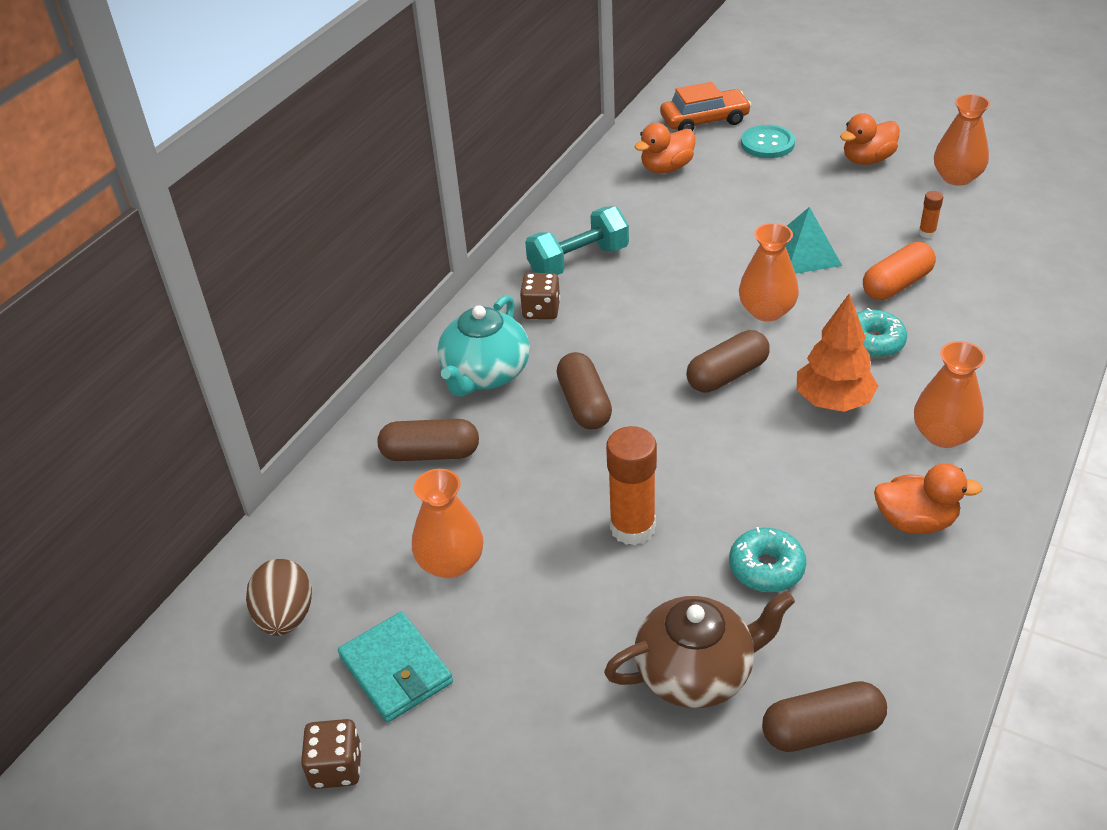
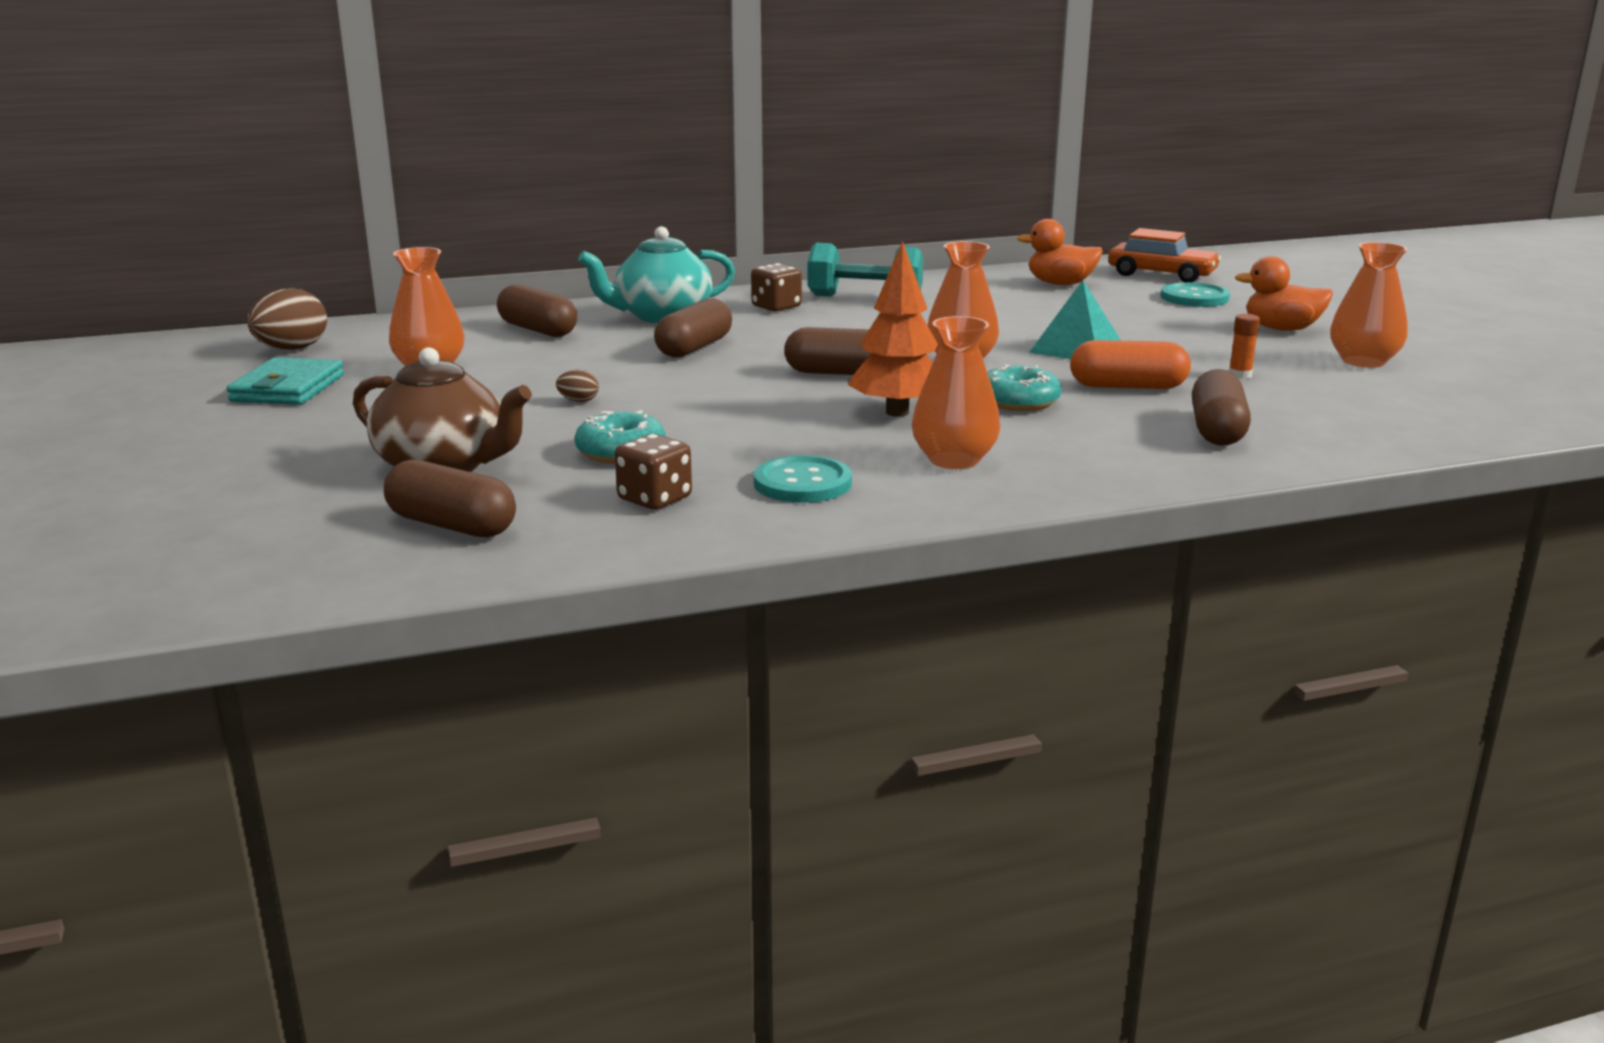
camera: 40 degrees right, 20 degrees down
brown dice [301,719,362,789] -> brown dice moved to [615,434,692,510]
orange glue stick [606,426,657,546] -> brown egg [556,370,599,402]
orange duck [874,463,982,534] -> turquoise button [754,455,852,503]
none -> brown capsule [1192,369,1251,446]

